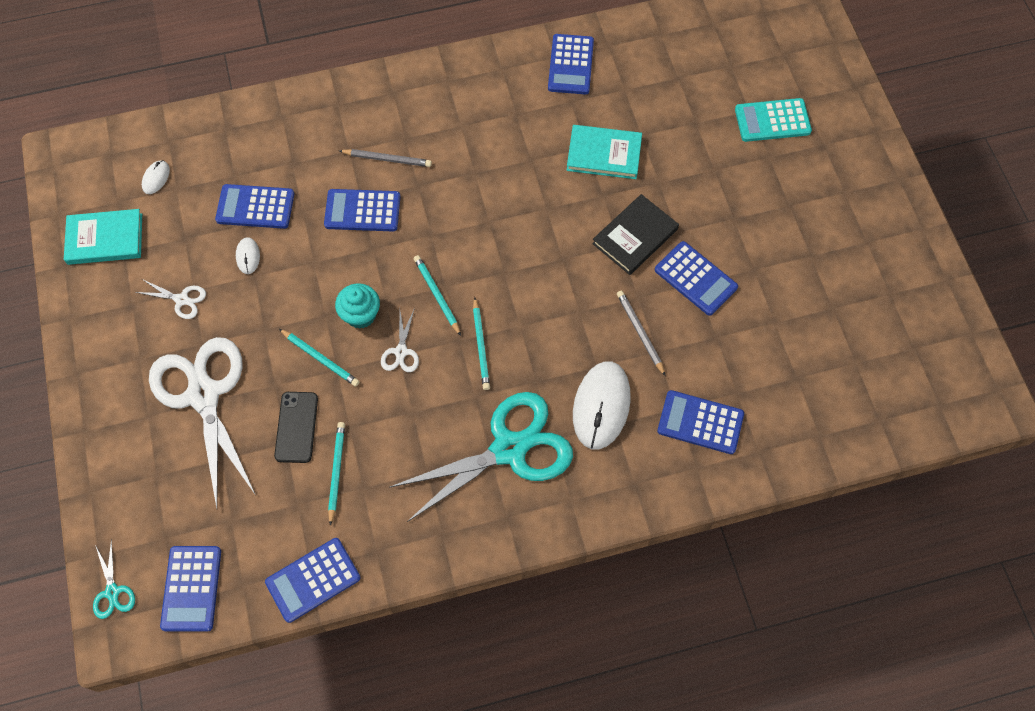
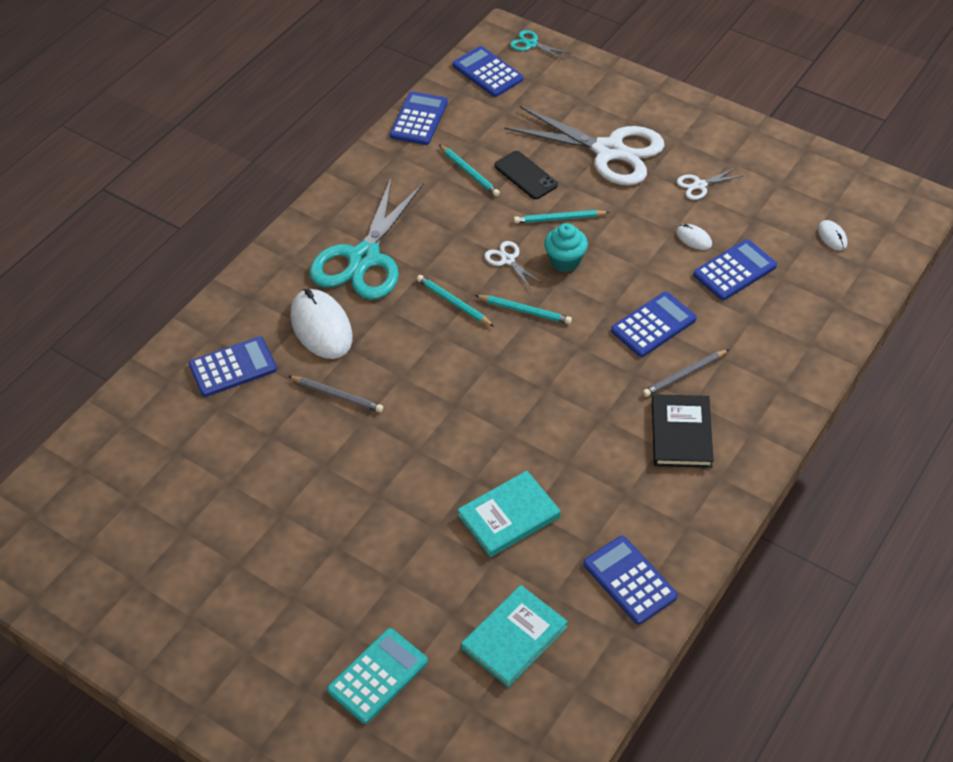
camera: 140 degrees right, 15 degrees down
turquoise book [64,209,142,265] -> turquoise book moved to [461,585,568,687]
black book [592,194,679,275] -> black book moved to [652,394,714,468]
blue calculator [655,241,738,316] -> none

